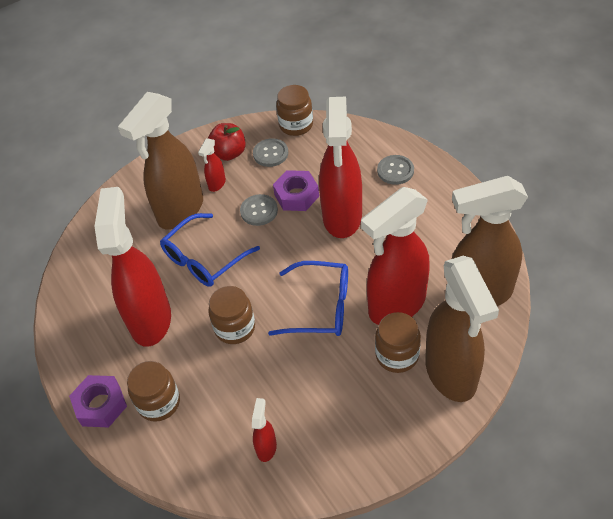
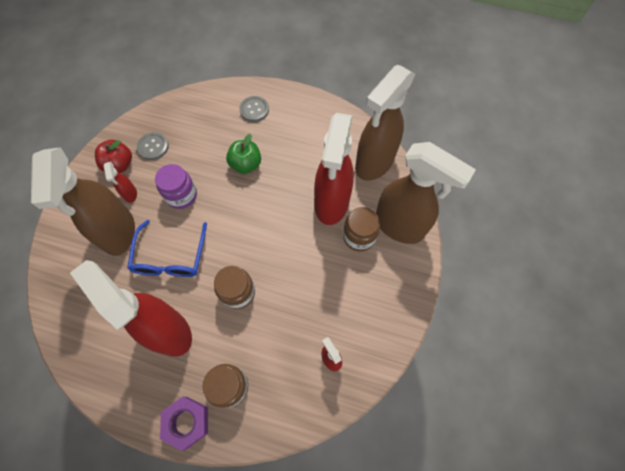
camera: 45 degrees left, 15 degrees up
grey button [240,194,278,226] -> purple jar [155,164,197,209]
blue glasses [268,261,348,336] -> none
purple nut [273,170,319,211] -> none
brown jar [276,85,313,136] -> none
red spray bottle [319,97,362,238] -> green apple [226,134,261,174]

